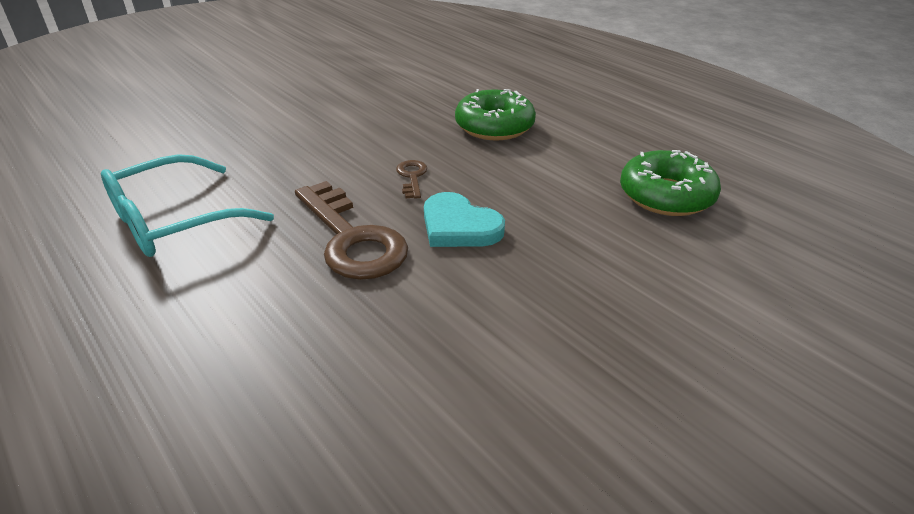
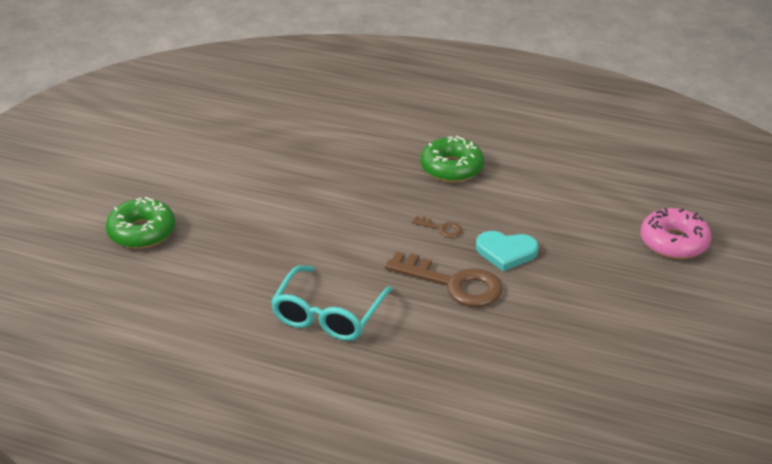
camera: 30 degrees left, 0 degrees up
brown key [396,160,427,199] -> brown key turned 150 degrees clockwise [412,216,462,238]
green donut [620,150,721,216] -> green donut moved to [106,197,175,249]
none -> pink donut [641,208,711,259]

